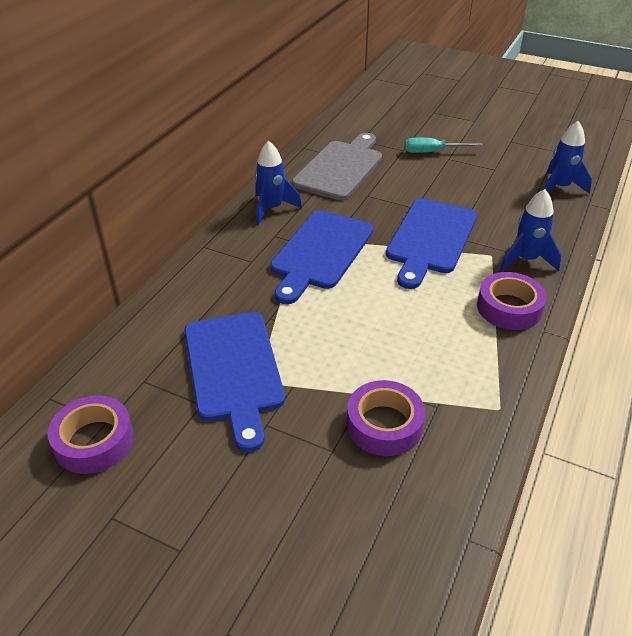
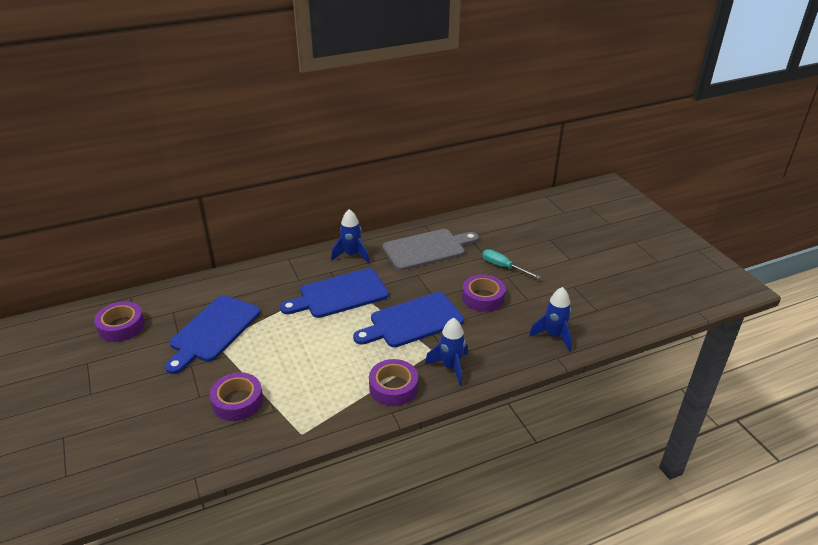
camera: 40 degrees right, 5 degrees down
none -> purple tape [462,274,505,312]

